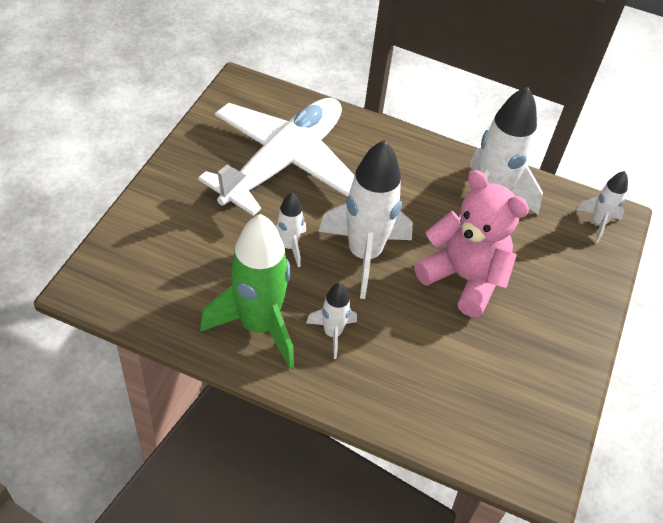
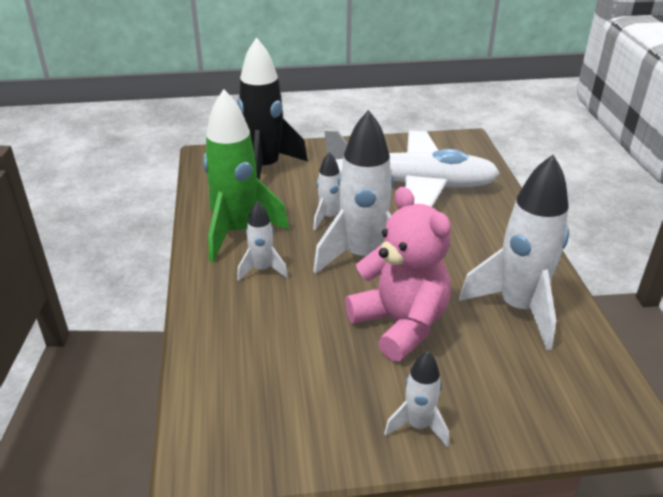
camera: 65 degrees right, 15 degrees down
pink teddy bear [414,170,529,317] -> pink teddy bear turned 45 degrees counterclockwise [345,187,451,362]
white rocket [577,171,628,243] -> white rocket moved to [384,351,449,447]
none -> black rocket [237,37,308,180]

